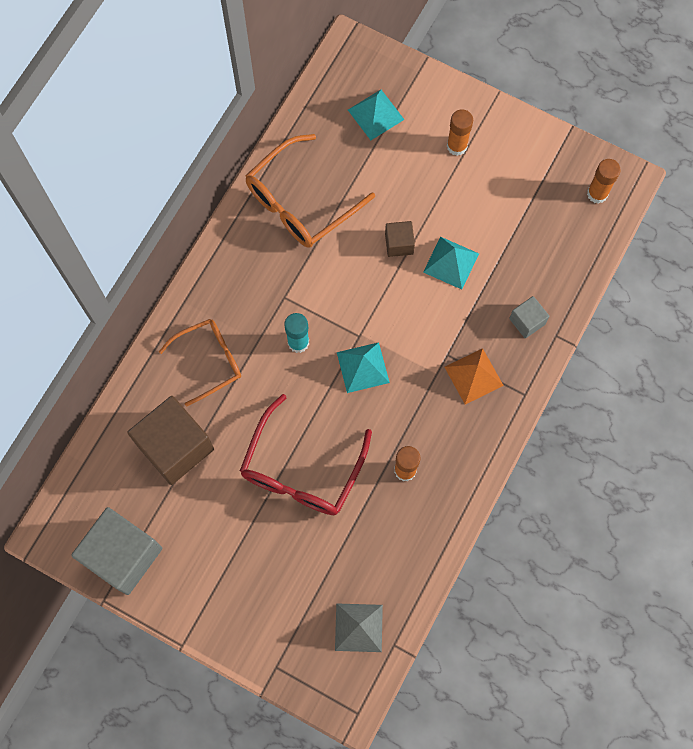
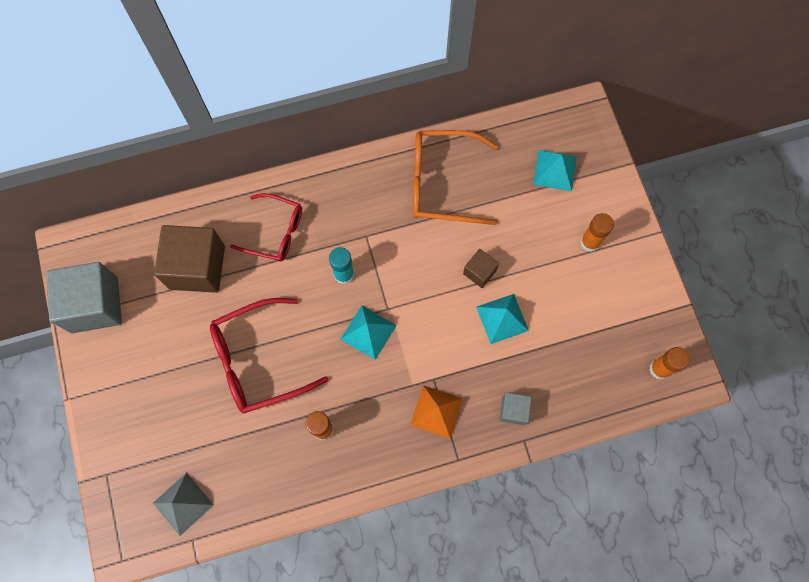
camera: 45 degrees right, 0 degrees up
orange glasses [159,319,241,406] -> red glasses [230,193,302,262]

